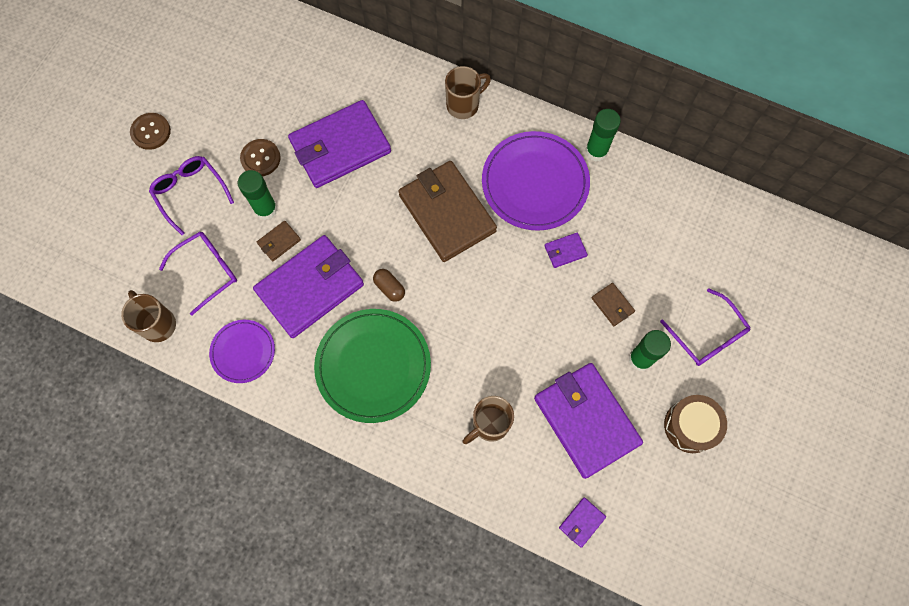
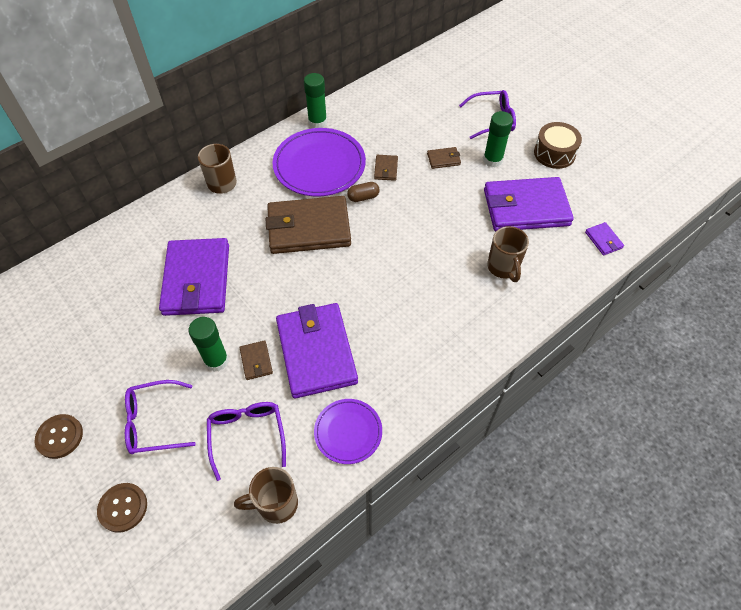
camera: 65 degrees left, 15 degrees down
brown button [240,139,281,176] -> brown button moved to [97,483,147,533]
green plate [314,309,431,423] -> none
brown capsule [373,269,405,302] -> brown capsule moved to [347,182,380,202]
purple wallet [545,233,588,268] -> brown wallet [374,155,398,181]

